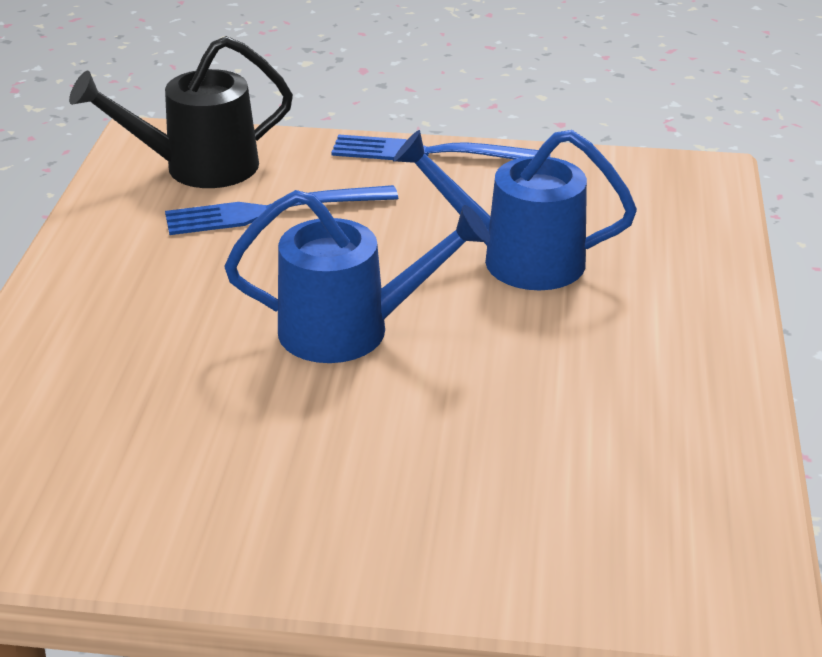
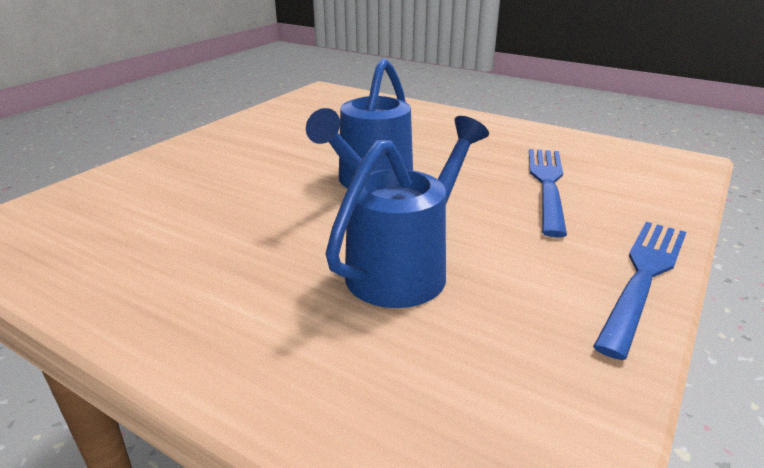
camera: 115 degrees right, 5 degrees down
black watering can [69,36,293,188] -> none

